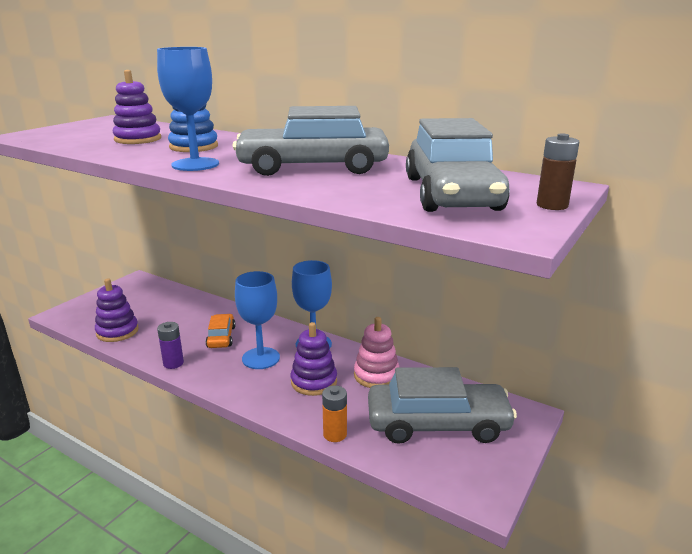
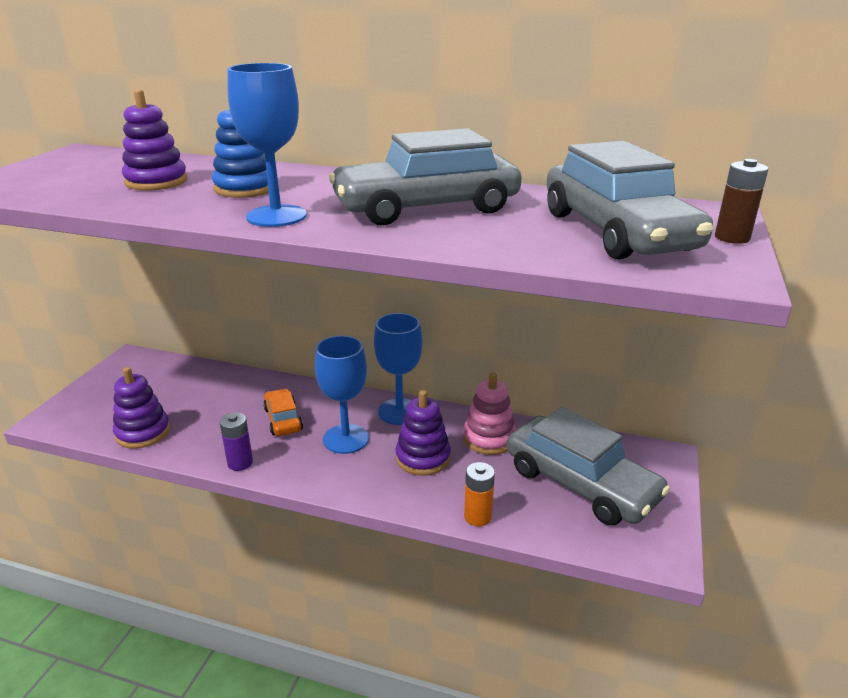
camera: 15 degrees left, 5 degrees up
grey car [368,367,517,444] -> grey car turned 60 degrees clockwise [507,407,670,526]

